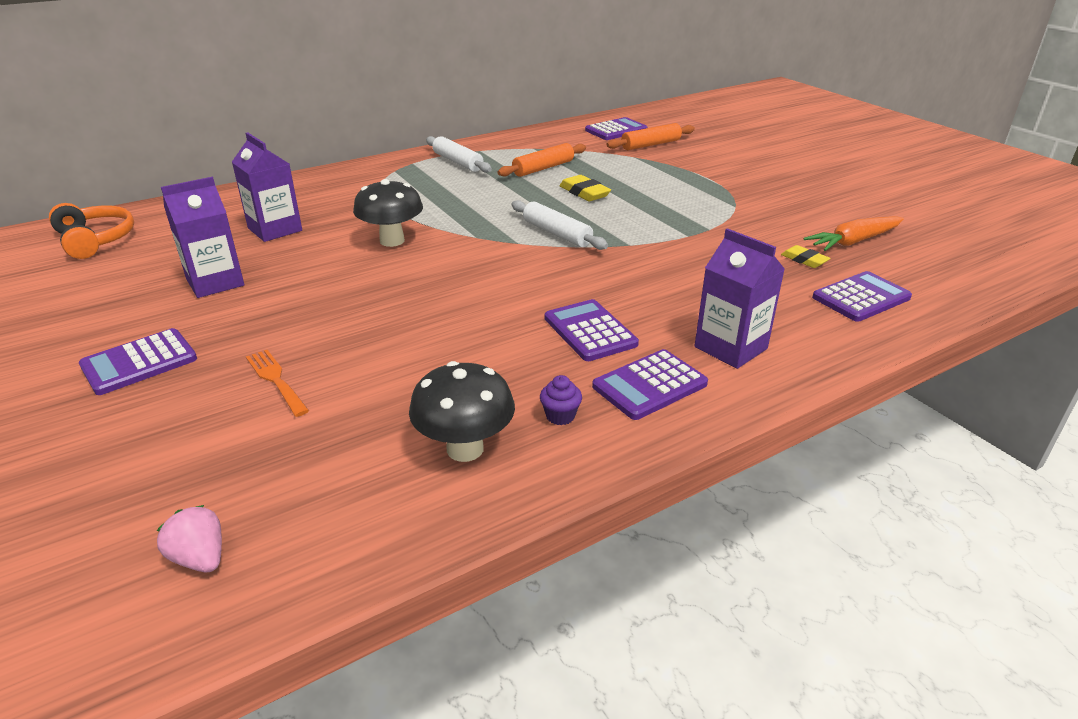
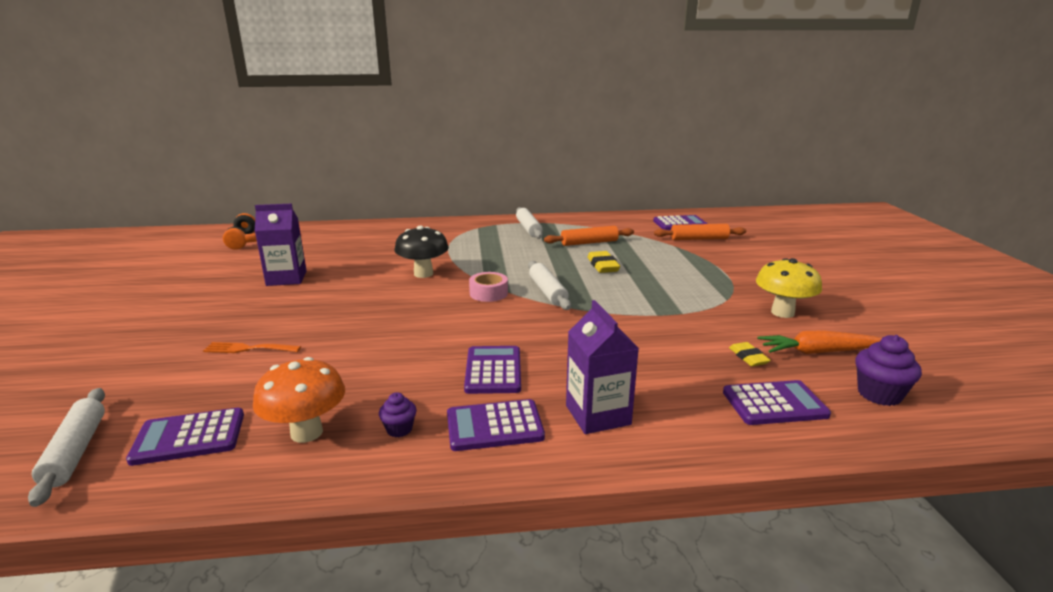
camera: 25 degrees right, 10 degrees down
purple calculator [79,328,197,395] -> purple calculator moved to [126,408,244,466]
pink strawberry [156,505,222,572] -> white rolling pin [28,388,105,507]
purple carton [232,132,302,242] -> none
orange fork [246,350,309,417] -> orange fork turned 75 degrees counterclockwise [203,342,301,353]
black mushroom [409,361,515,462] -> orange mushroom [253,357,345,443]
none -> pink tape [469,272,508,302]
none -> yellow mushroom [756,258,822,318]
none -> purple cupcake [855,335,922,406]

